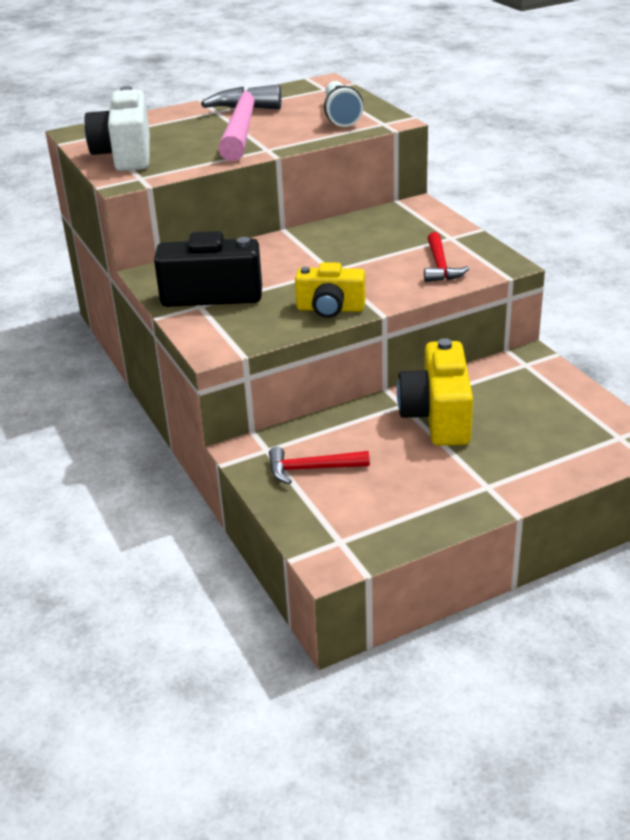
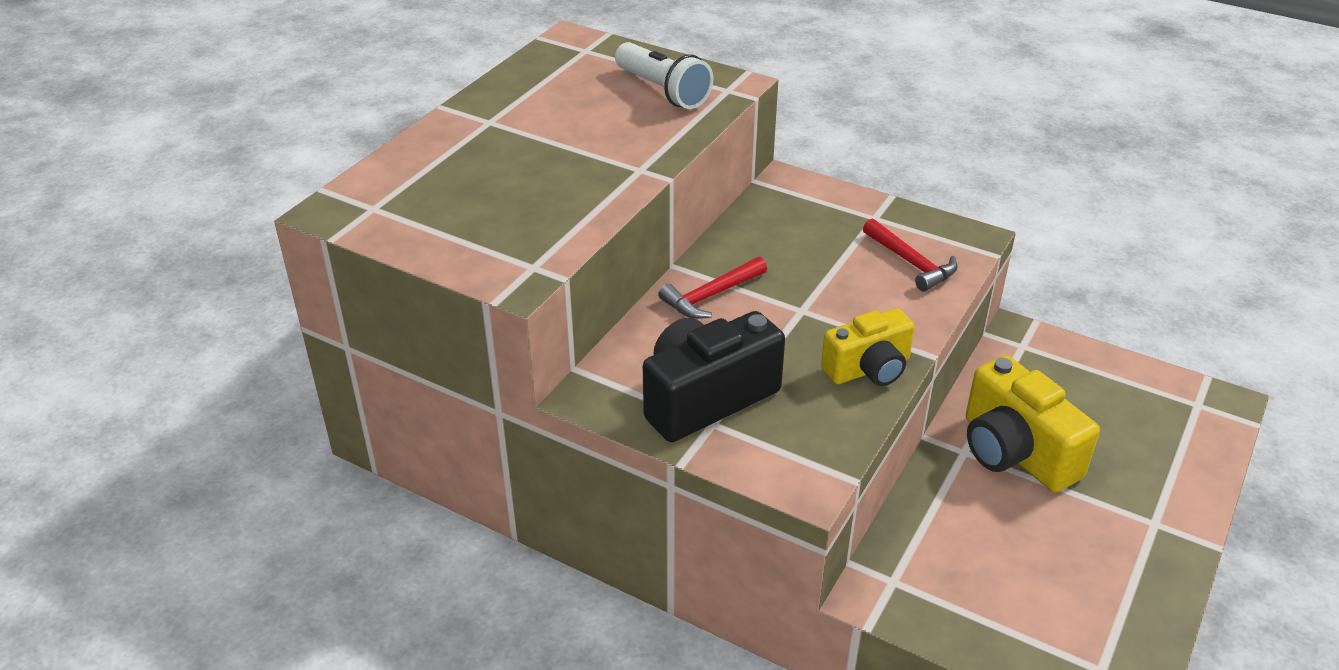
camera: 35 degrees left, 5 degrees up
white camera [84,86,150,171] -> none
pink hammer [201,84,281,161] -> none
red hammer [269,447,370,484] -> red hammer moved to [658,257,767,319]

